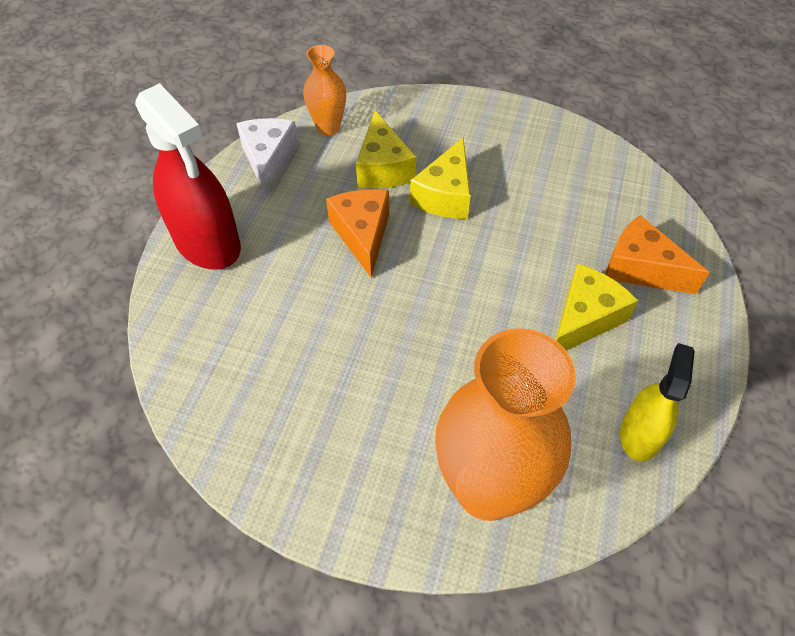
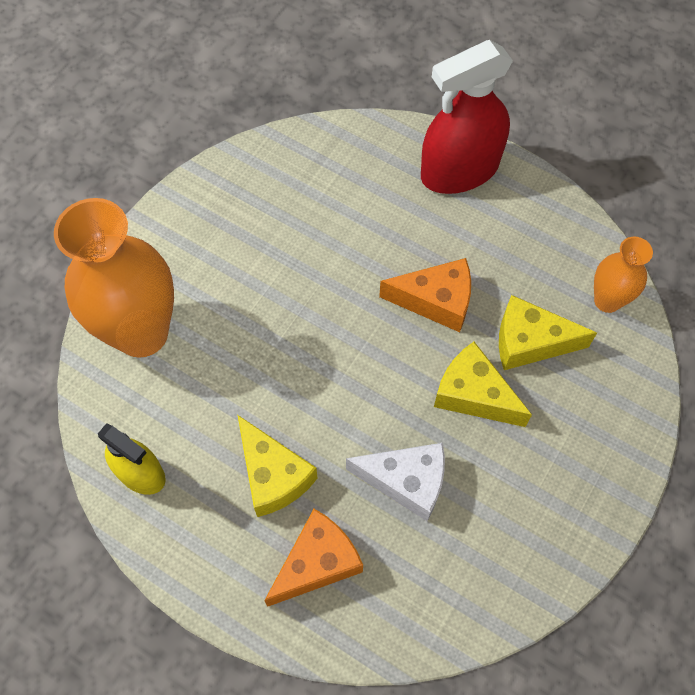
camera: 105 degrees right, 10 degrees up
white cheese [236,118,299,198] -> white cheese moved to [346,443,445,521]

